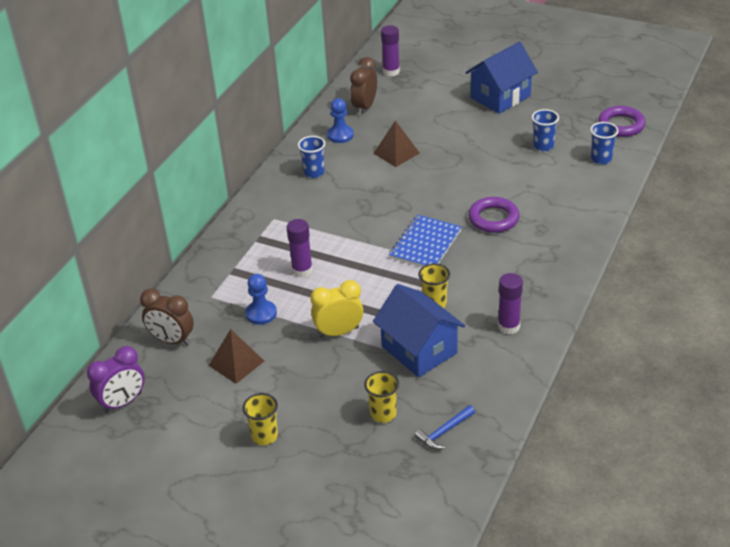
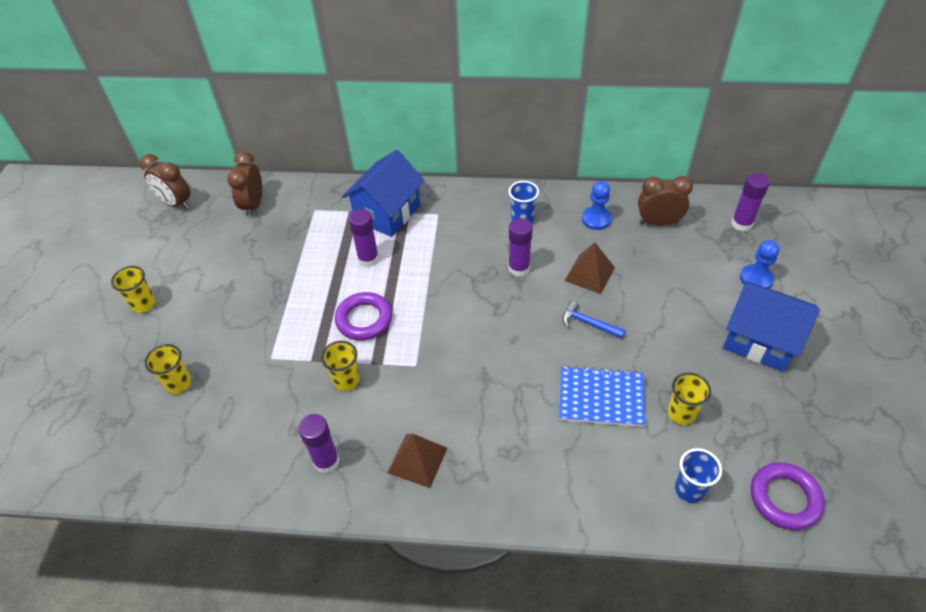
camera: 70 degrees right, 10 degrees up
purple clock [87,346,145,413] -> brown clock [139,154,190,209]
brown pyramid [208,329,264,384] -> brown pyramid moved to [387,434,448,488]
blue pawn [245,274,277,325] -> blue pawn moved to [740,240,779,288]
yellow clock [310,280,363,338] -> none
blue house [373,284,465,378] -> blue house moved to [342,150,425,237]
blue notebook [389,215,462,267] -> blue notebook moved to [559,366,646,427]
blue hammer [415,405,475,450] -> blue hammer moved to [563,300,625,339]
purple ring [468,197,520,233] -> purple ring moved to [335,292,392,340]
blue cup [532,109,559,151] -> yellow cup [668,373,711,425]
none -> purple glue stick [508,218,533,277]

